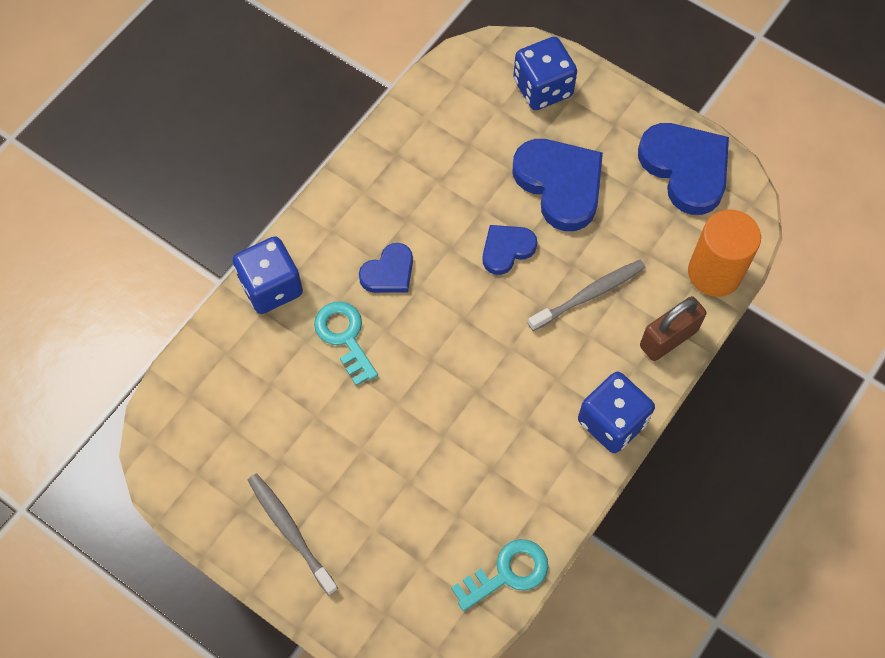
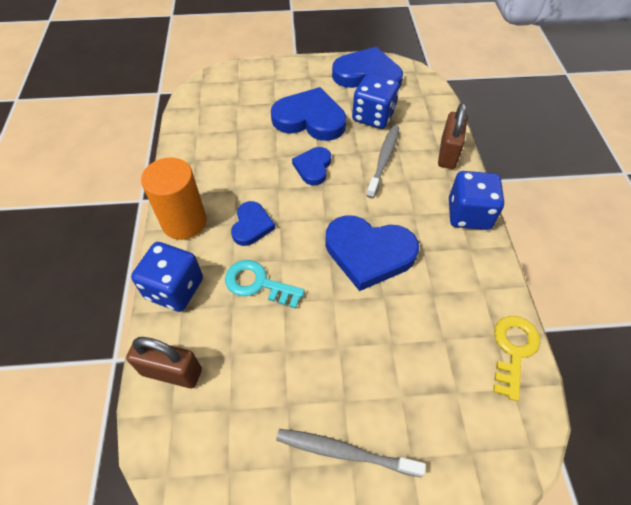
camera: 40 degrees left, 10 degrees down
turquoise key [451,539,548,611] -> yellow key [493,316,540,401]
blue dice [513,37,577,110] -> blue dice moved to [352,73,400,129]
orange cylinder [688,210,761,297] -> orange cylinder moved to [141,157,206,240]
none -> brown padlock [126,337,202,388]
none -> blue heart [325,215,419,291]

